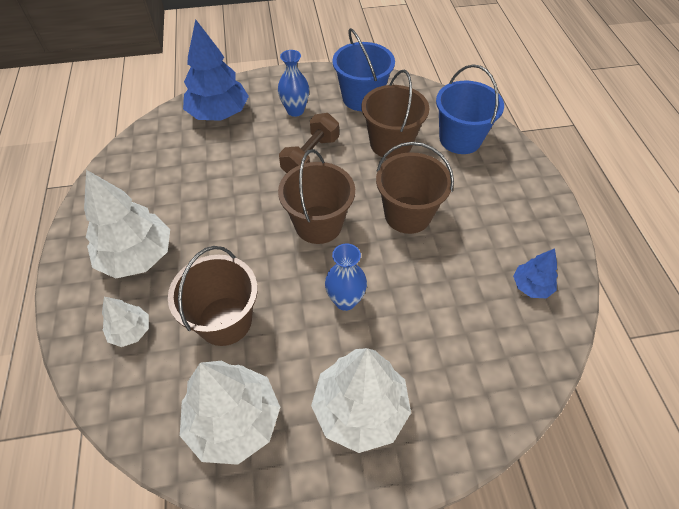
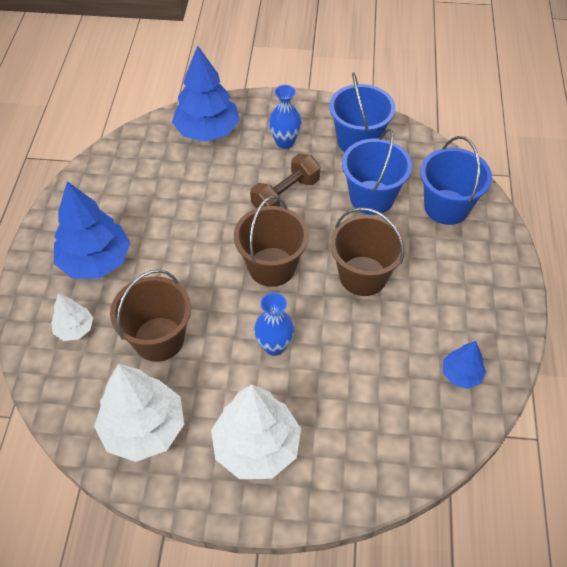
camera: 15 degrees right, 0 degrees up
white tree [84,170,170,278] -> blue tree [54,181,130,278]
brown bucket [361,70,430,159] -> blue bucket [342,128,412,215]

